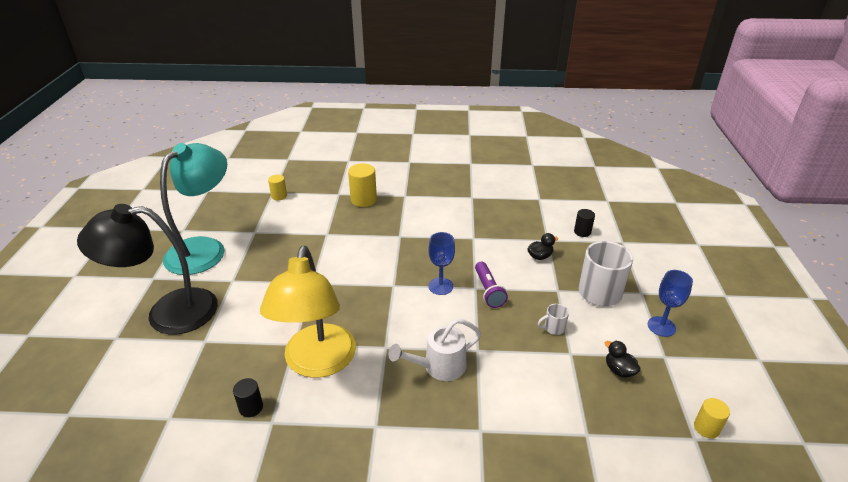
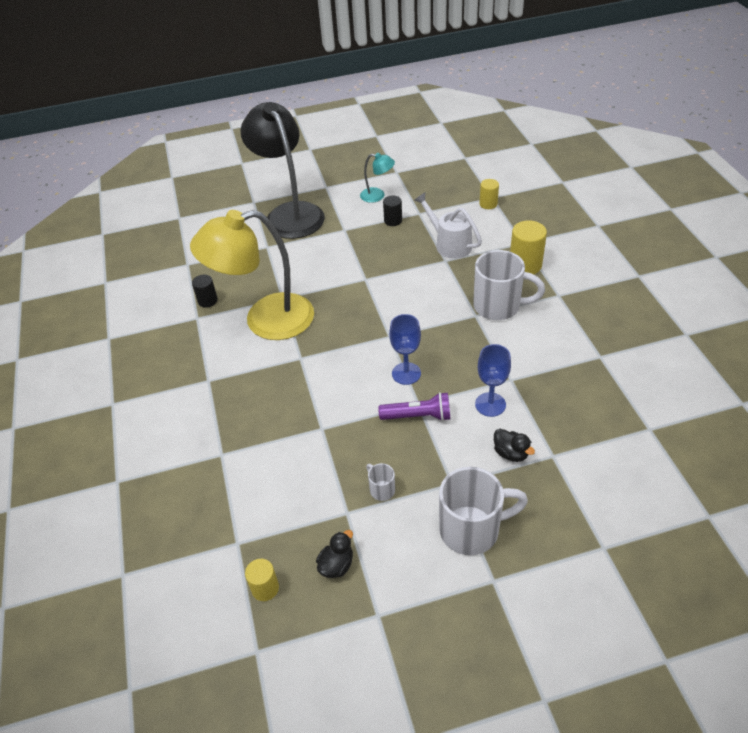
camera: 75 degrees right, 10 degrees up
turquoise lamp [160,143,227,275] -> turquoise lamp [360,153,395,203], size x0.43
white watering can [388,319,481,381] -> white watering can moved to [414,193,482,259]
purple flashlight [475,261,508,308] -> purple flashlight turned 150 degrees counterclockwise [378,392,450,421]
black cylinder [574,209,595,237] -> black cylinder moved to [383,196,402,226]
blue goblet [648,270,693,337] -> blue goblet moved to [475,344,511,417]
yellow cylinder [694,398,730,439] -> yellow cylinder moved to [245,559,279,601]
none -> white mug [473,250,545,320]

